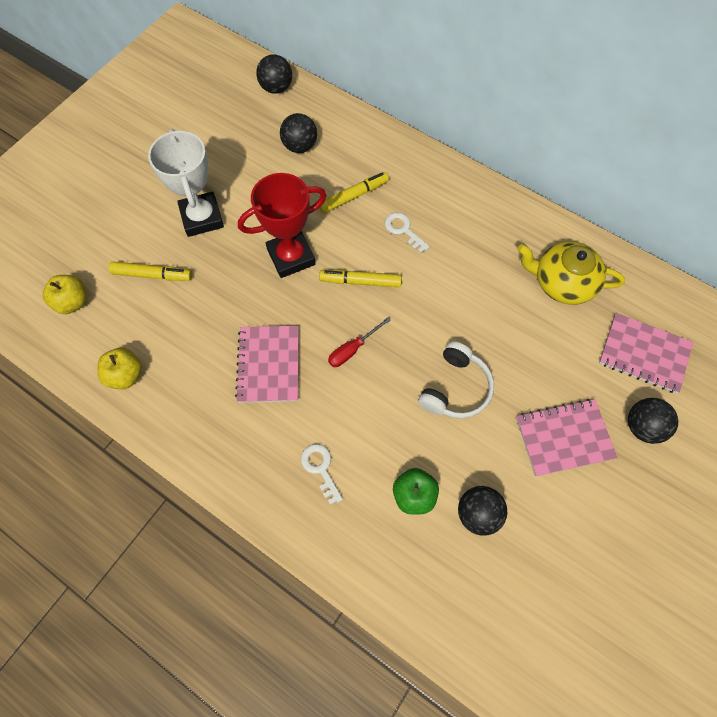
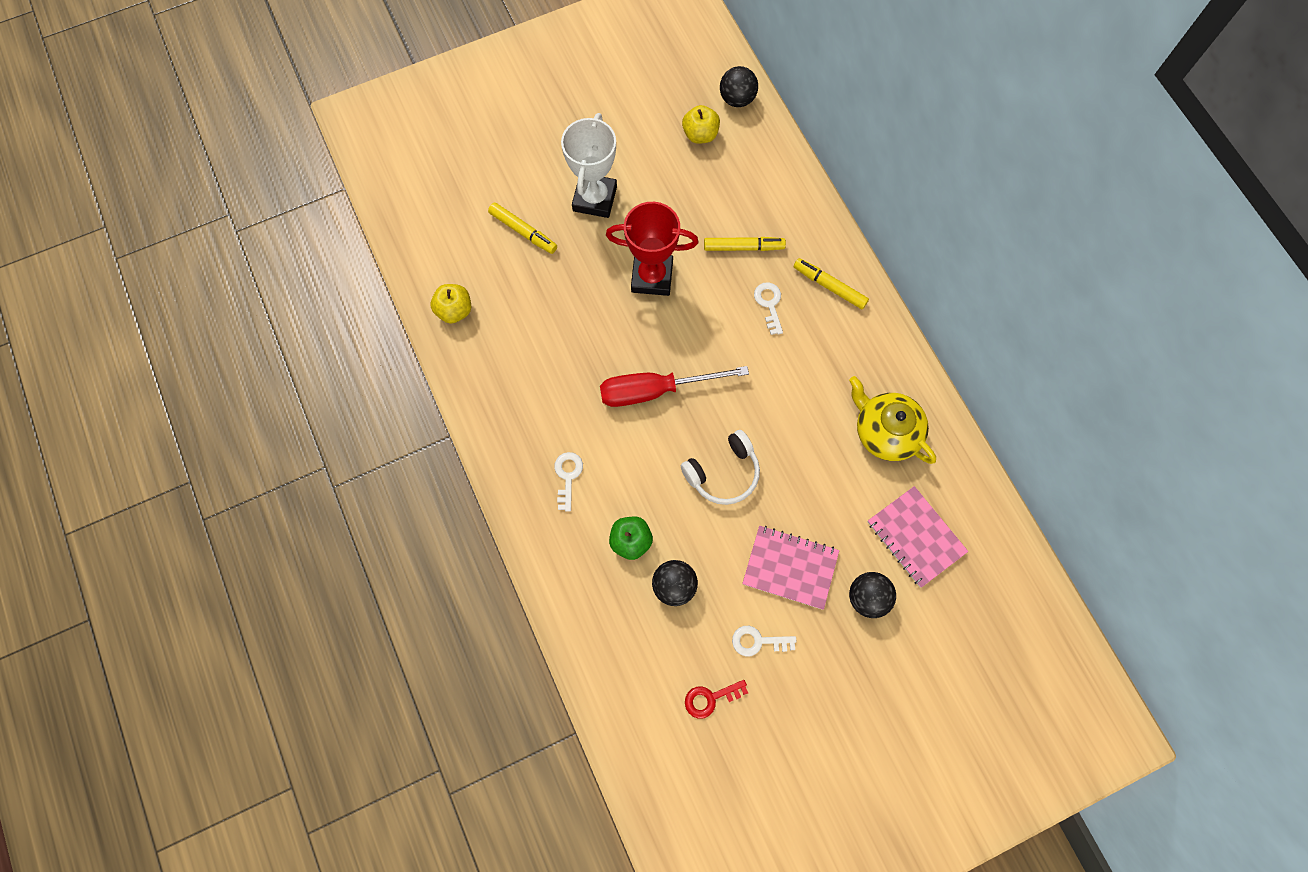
camera: 30 degrees right, 5 degrees up
yellow apple [43,275,86,314] -> yellow apple moved to [682,105,720,144]
pink notebook [235,326,299,403] -> none
black ball [280,113,317,153] -> none
yellow marker [319,270,402,287] -> yellow marker moved to [794,258,869,309]
red screwdriver [328,317,391,367] -> red screwdriver [600,366,749,407], size x1.94
none -> red key [685,680,748,719]
none -> white key [732,626,797,656]

